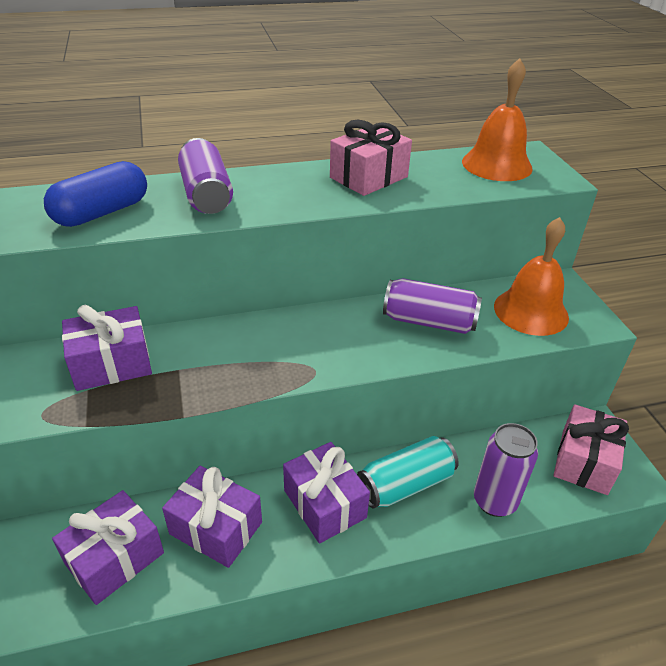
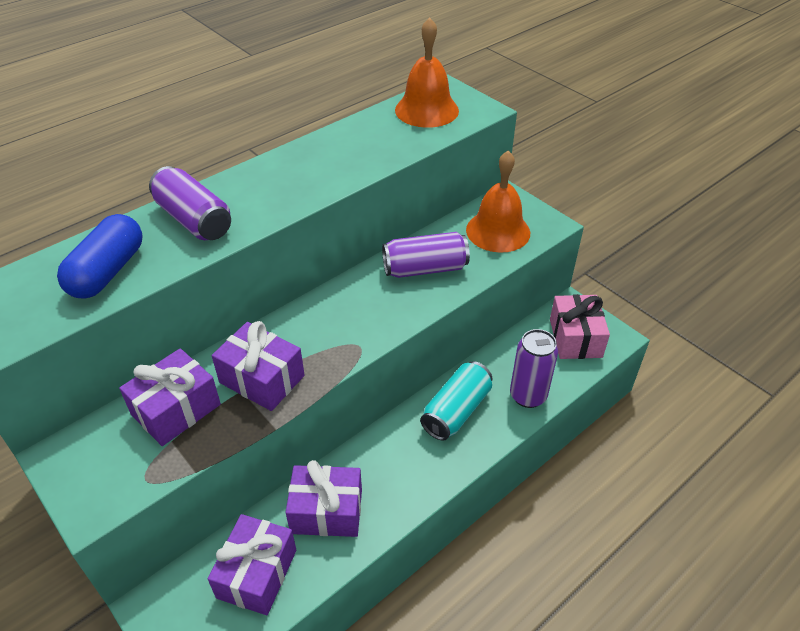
camera: 25 degrees left, 5 degrees up
purple gift [283,442,370,544] -> purple gift moved to [212,321,305,411]
pink gift [330,120,412,196] -> none

